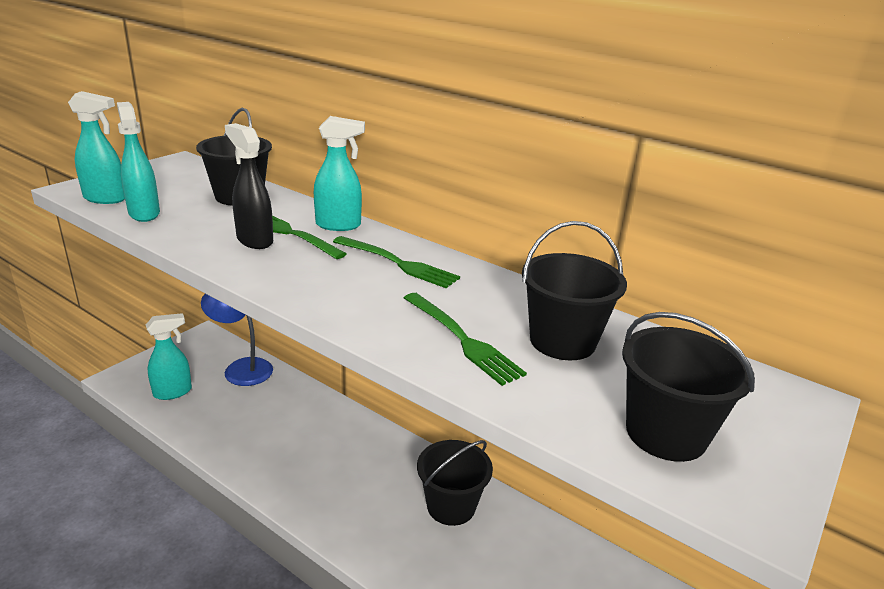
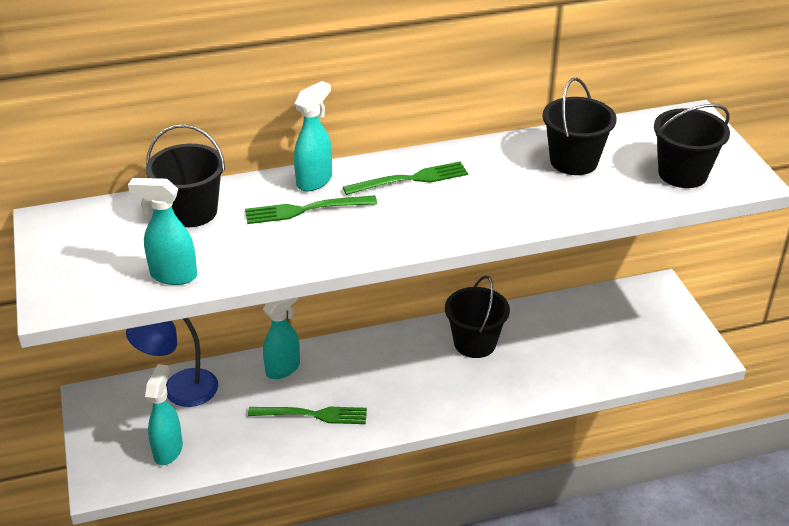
camera: 50 degrees left, 10 degrees up
turquoise spray bottle [68,91,125,204] -> turquoise spray bottle moved to [263,298,300,379]
black spray bottle [225,123,273,249] -> none
green fork [404,293,527,386] -> green fork moved to [248,407,367,424]

